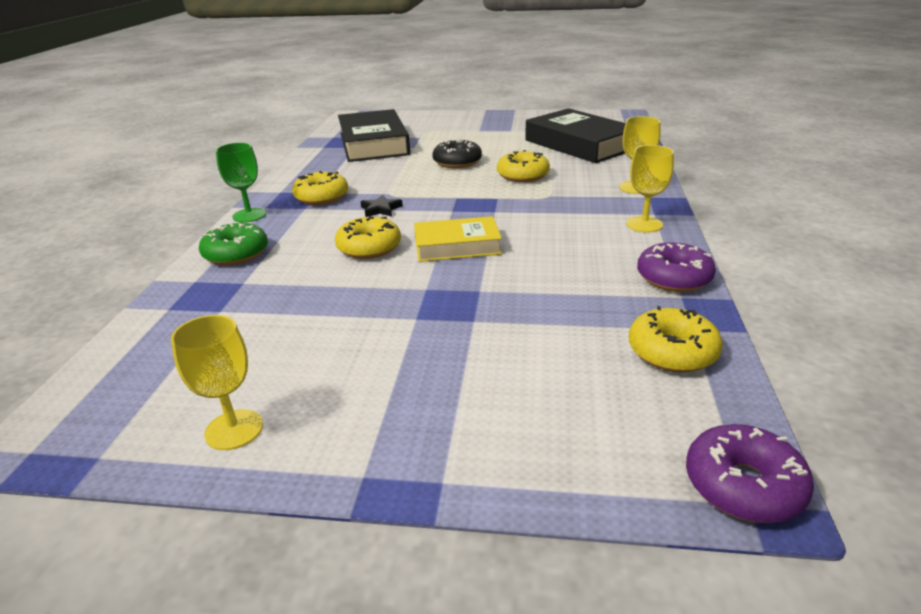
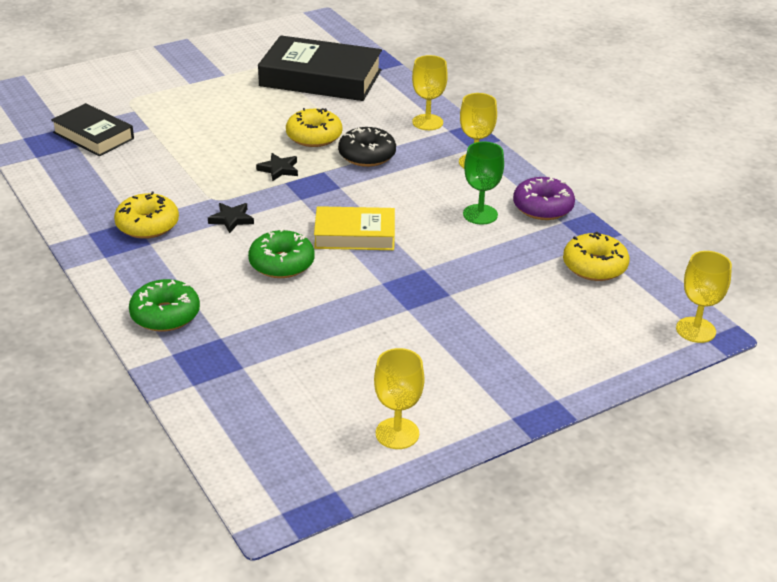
camera: 40 degrees left, 5 degrees up
green goblet [216,142,266,223] -> green goblet moved to [463,142,504,225]
yellow donut [335,216,401,259] -> green donut [248,228,314,278]
black book [338,109,410,162] -> black book [51,103,134,156], size x0.60
yellow book [414,216,502,262] -> yellow book turned 45 degrees clockwise [314,206,395,250]
black donut [432,139,482,168] -> black donut moved to [338,127,396,167]
purple donut [686,424,814,523] -> yellow goblet [676,251,732,343]
none -> black star [256,153,298,181]

